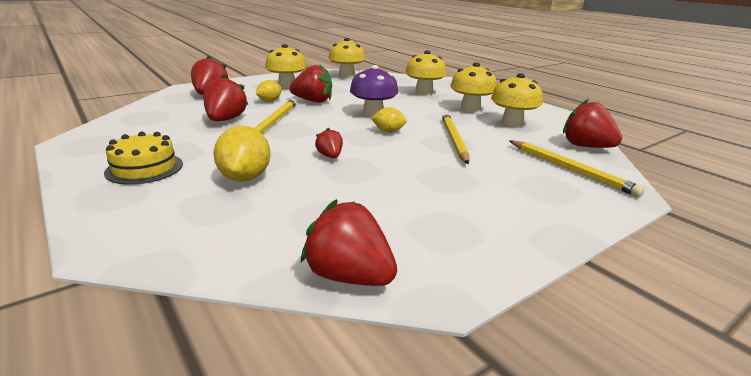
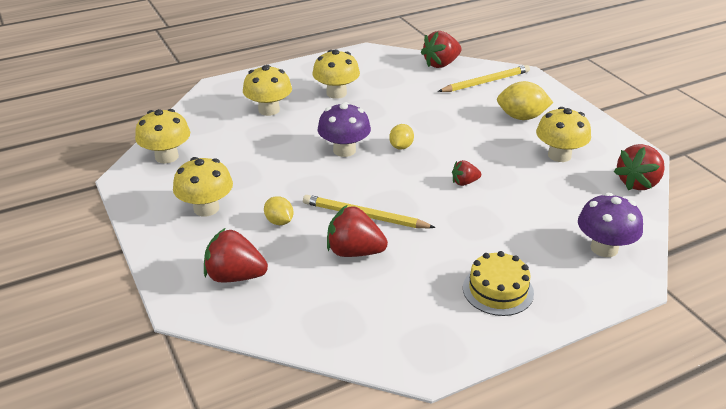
camera: 80 degrees left, 10 degrees up
yellow lemon [213,126,271,182] -> yellow lemon moved to [497,81,553,120]
red strawberry [289,64,332,103] -> none
yellow pencil [442,113,469,164] -> none
yellow mushroom [491,73,543,127] -> yellow mushroom moved to [536,107,591,162]
none -> purple mushroom [578,193,643,257]

